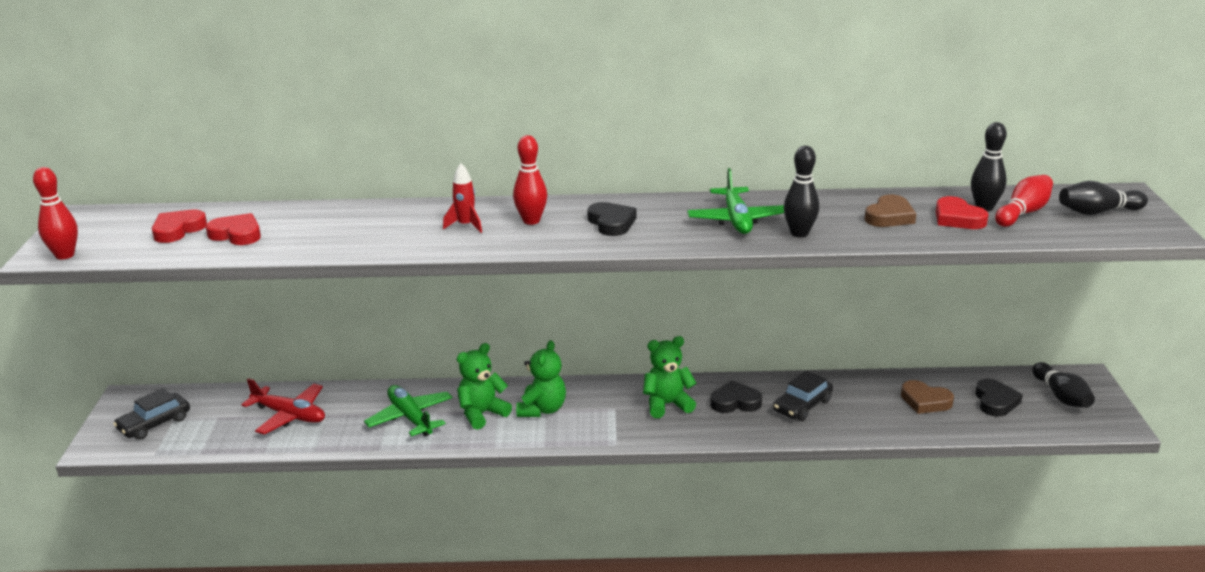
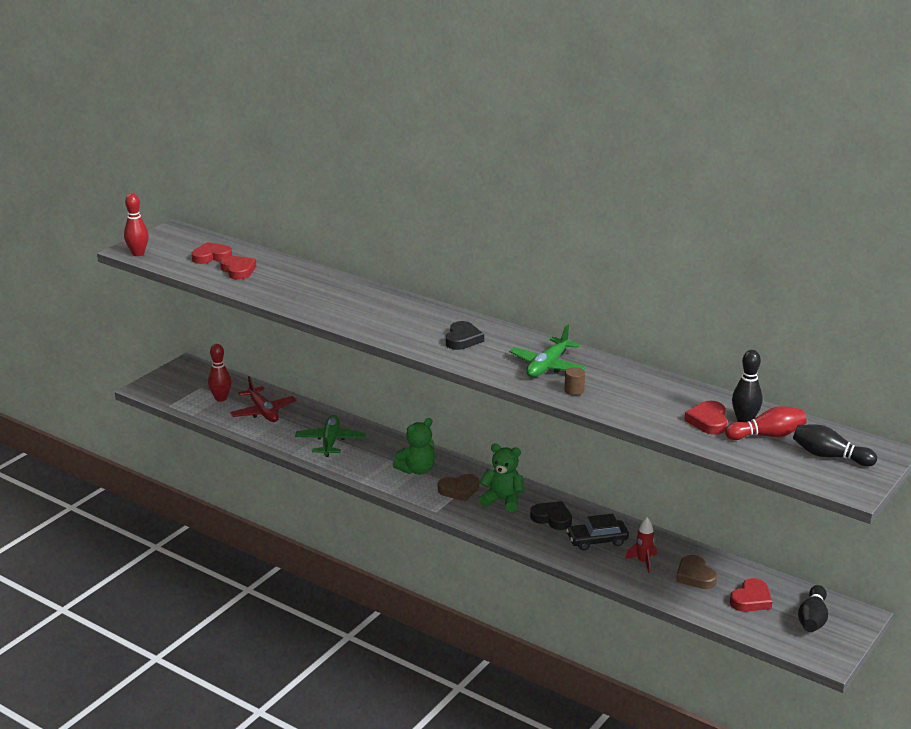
camera: 35 degrees right, 0 degrees up
black car [113,388,190,440] -> none
red rocket [443,163,482,233] -> red rocket moved to [625,517,657,573]
green teddy bear [457,343,512,430] -> none
red bowling pin [513,135,547,225] -> red bowling pin moved to [208,344,231,402]
black bowling pin [784,146,819,238] -> brown cylinder [565,367,585,395]
brown heart [865,195,916,227] -> brown heart moved to [438,474,479,501]
black heart [975,379,1023,417] -> red heart [730,578,772,612]

